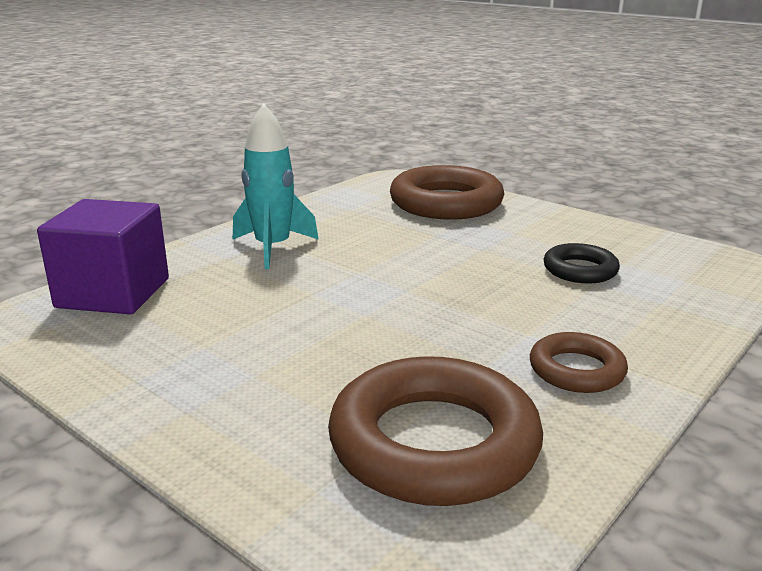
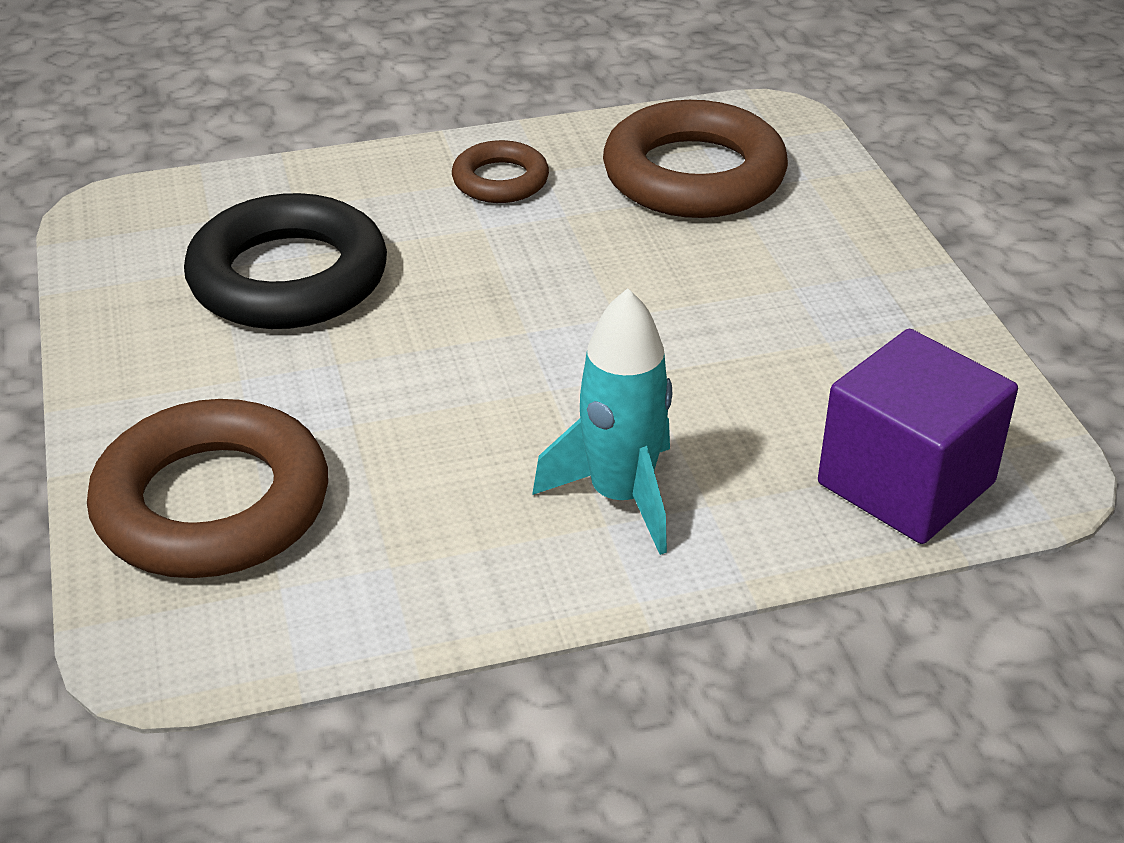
camera: 145 degrees left, 15 degrees up
black ring [543,243,620,283] -> black ring [184,193,387,329], size x1.90

